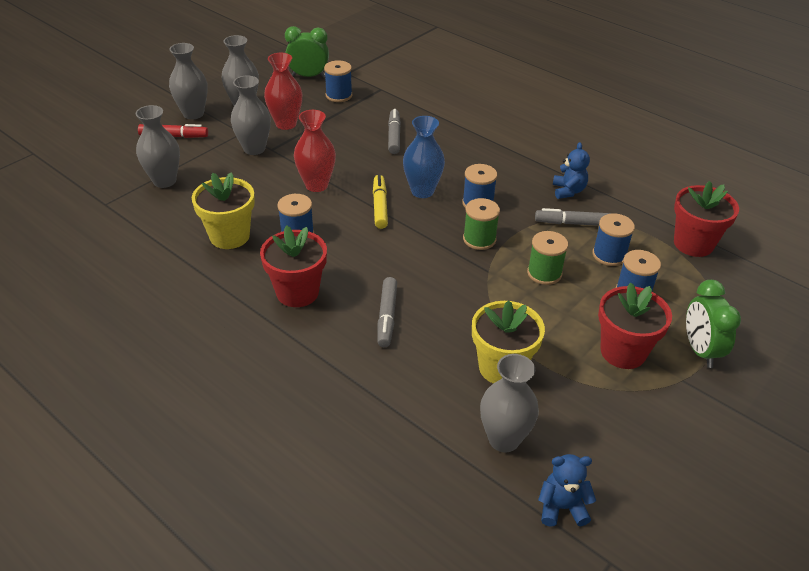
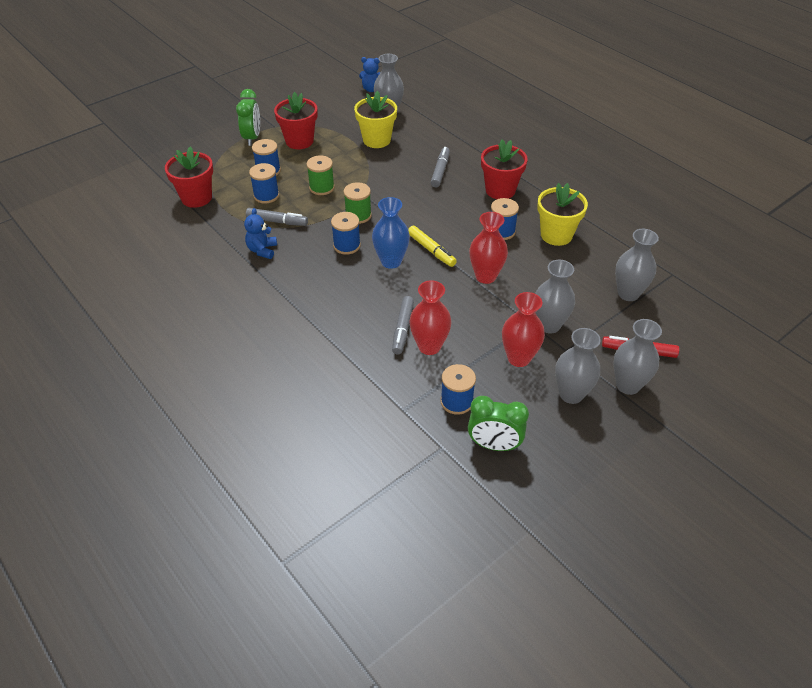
camera: 170 degrees left, 5 degrees up
yellow marker [373,174,388,229] -> yellow marker turned 45 degrees counterclockwise [408,226,457,267]
none -> red vase [409,280,452,355]

